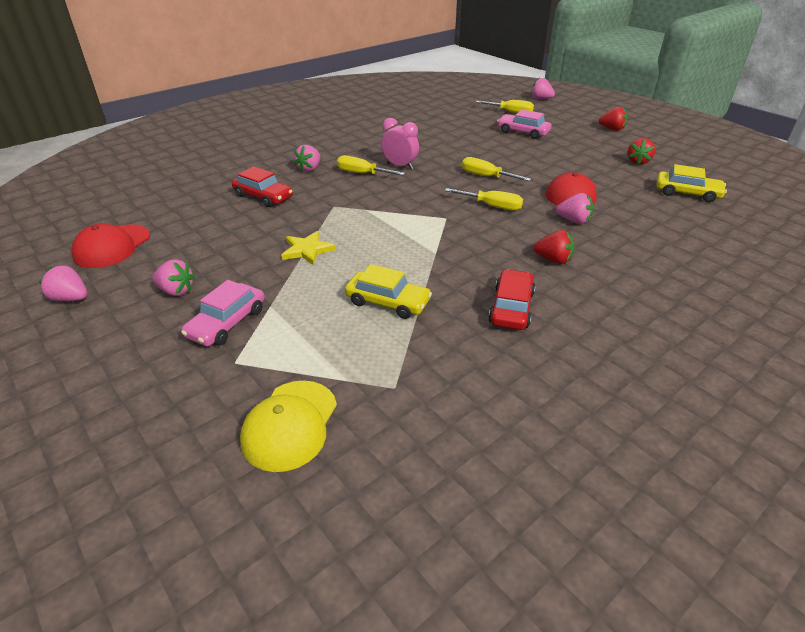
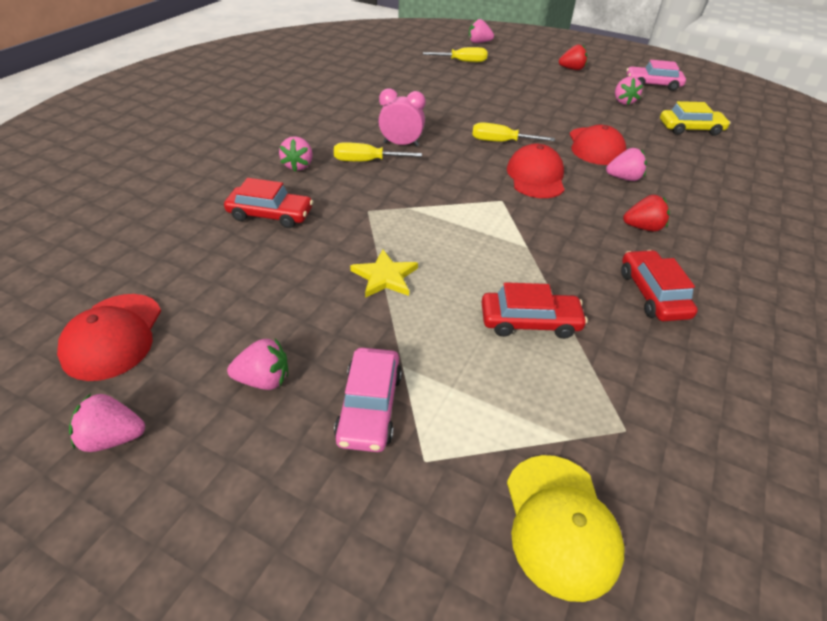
camera: 25 degrees left, 5 degrees up
yellow car [345,264,432,319] -> red car [482,282,588,339]
yellow screwdriver [445,188,523,211] -> red cap [507,144,565,198]
pink car [497,109,552,139] -> pink car moved to [627,60,686,91]
red strawberry [627,138,655,165] -> pink strawberry [615,77,643,105]

